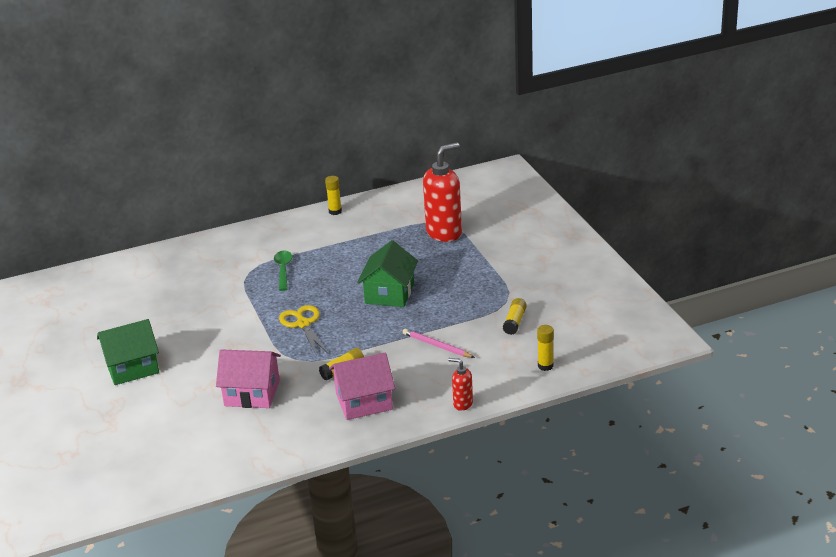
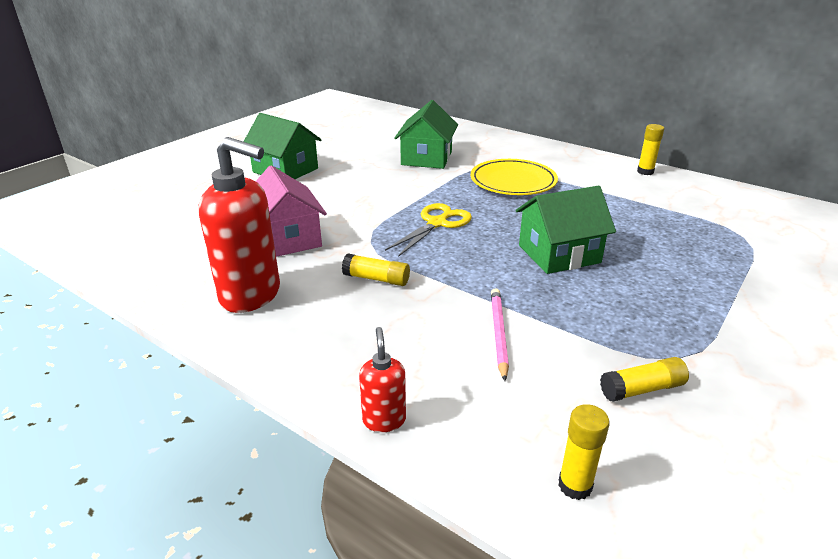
camera: 55 degrees right, 0 degrees up
green spoon [274,251,292,291] -> yellow plate [471,159,558,195]
pink house [329,353,395,420] -> none
red soap dispenser [423,142,462,242] -> red soap dispenser moved to [199,137,280,313]
none -> green house [394,100,458,169]

